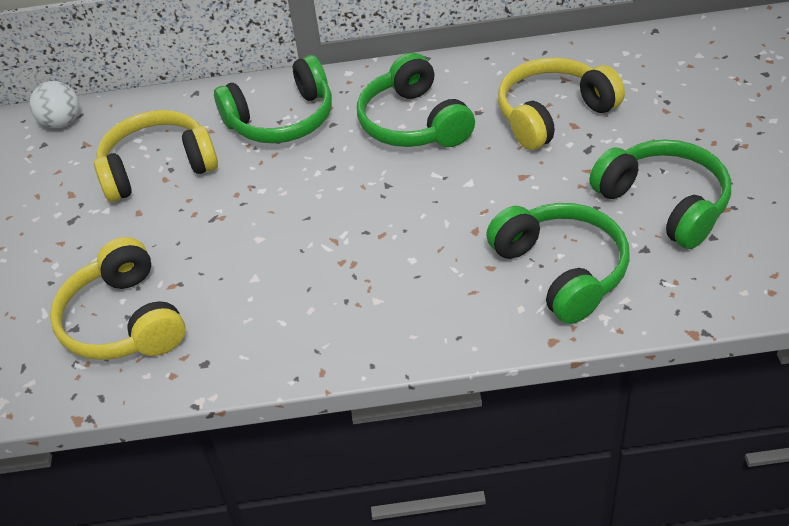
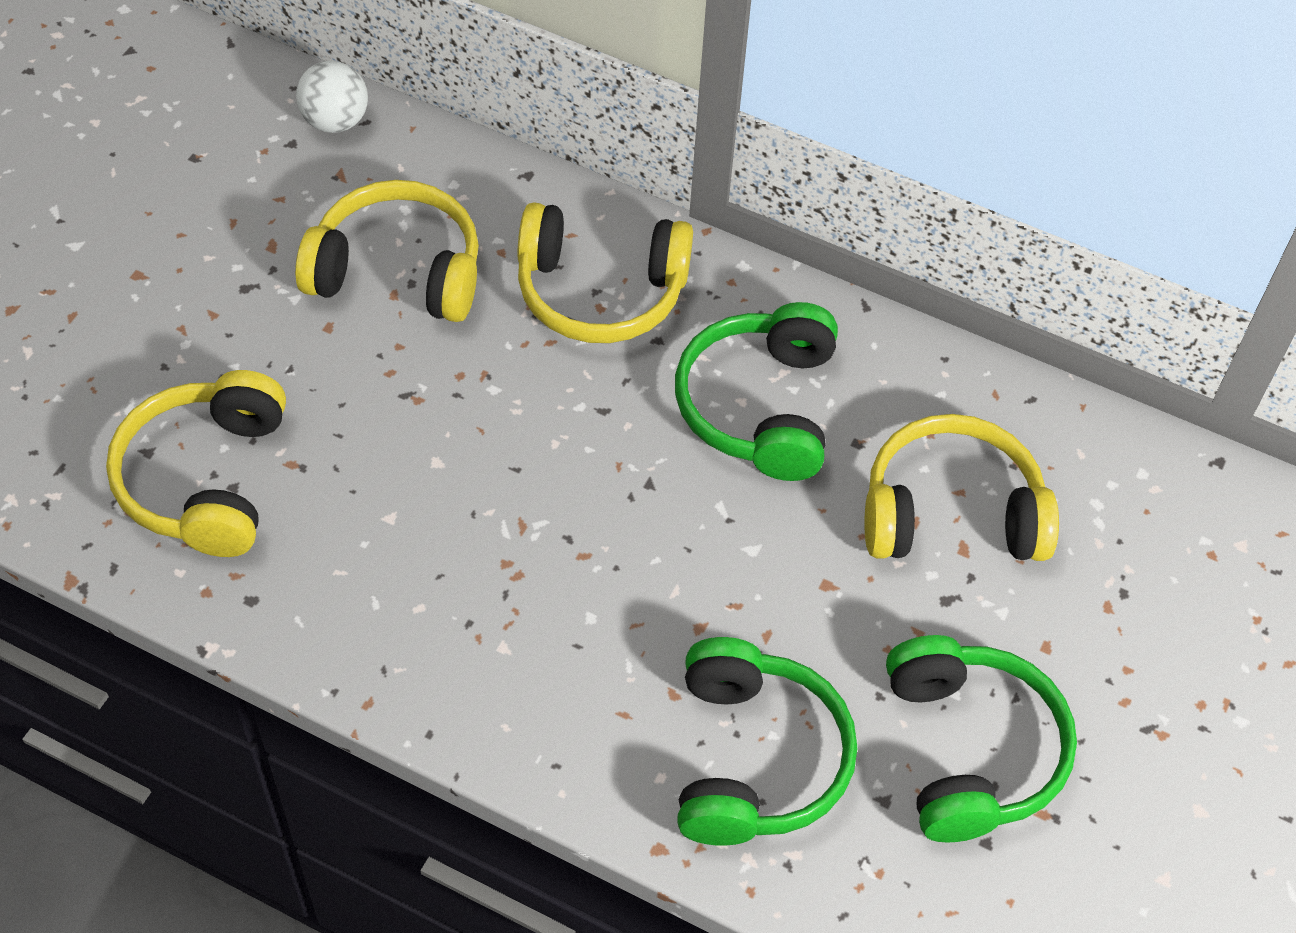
camera: 25 degrees right, 10 degrees up
green headphones [214,55,332,143] -> yellow headphones [518,202,693,343]

